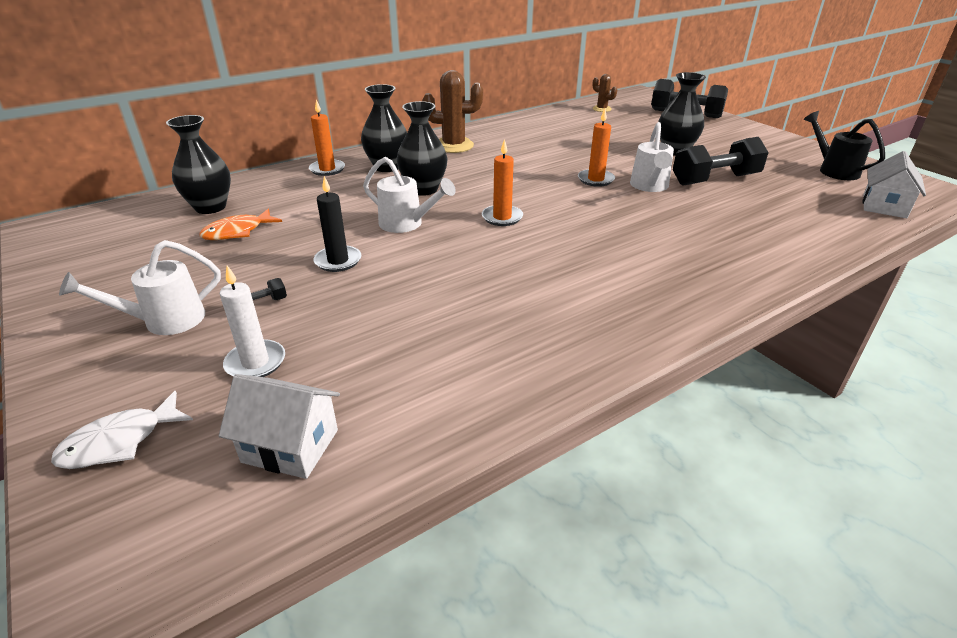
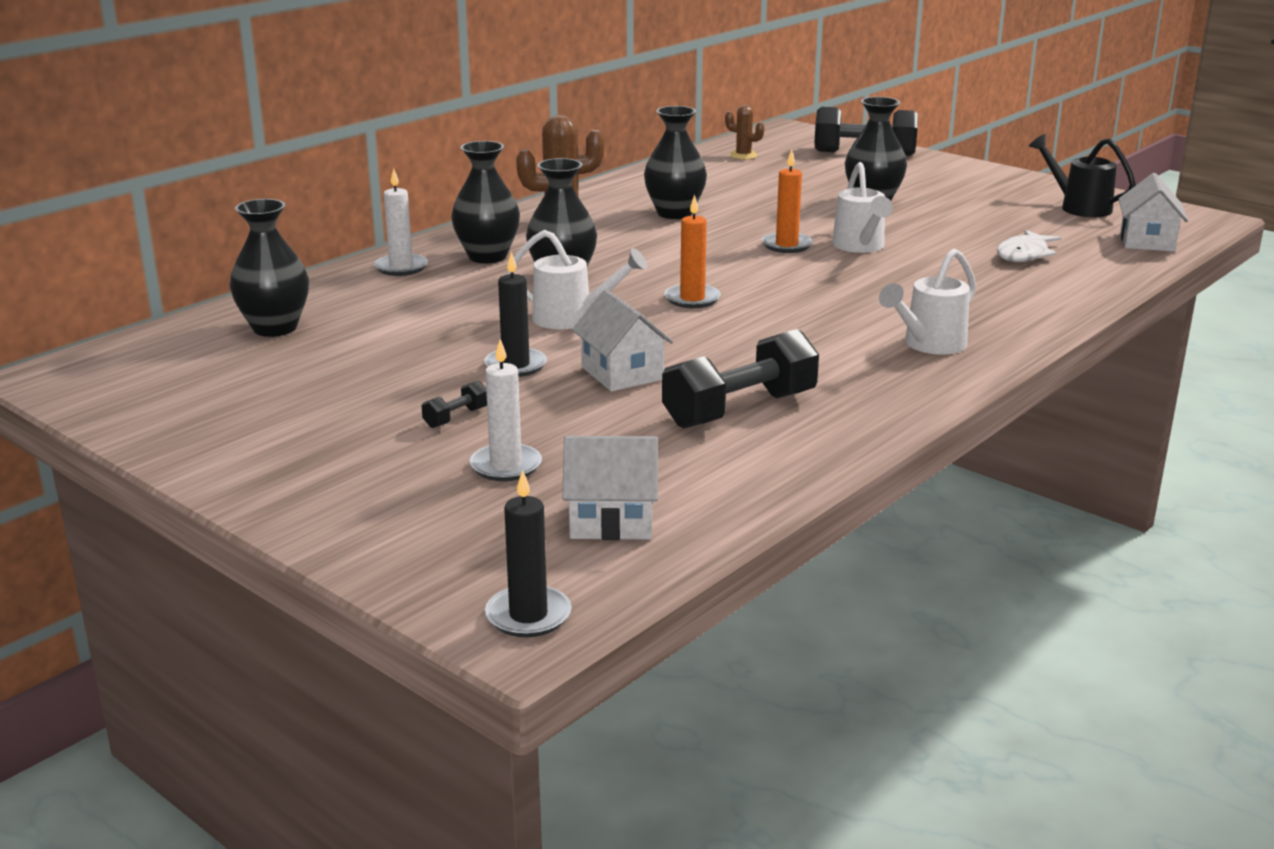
camera: 15 degrees left, 10 degrees down
white fish [51,391,193,469] -> white fish moved to [997,230,1061,262]
white watering can [59,240,221,335] -> white watering can moved to [879,249,976,354]
orange fish [199,209,282,240] -> none
orange candle [309,100,345,176] -> white candle [374,168,428,276]
black dumbbell [673,137,769,186] -> black dumbbell moved to [662,329,819,429]
none -> black candle [485,470,572,637]
none -> white house [572,289,673,392]
none -> black vase [644,106,707,219]

